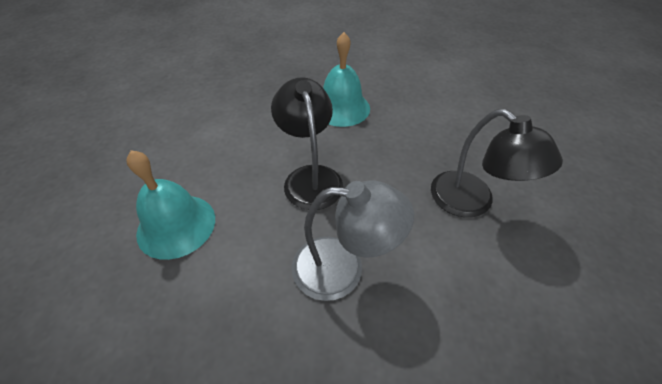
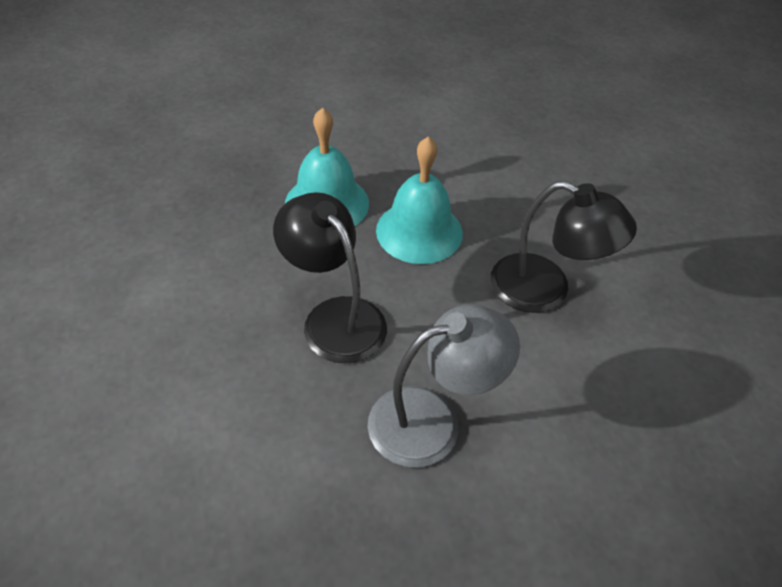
camera: 25 degrees left, 0 degrees up
turquoise bell [127,150,215,260] -> turquoise bell moved to [376,136,463,264]

